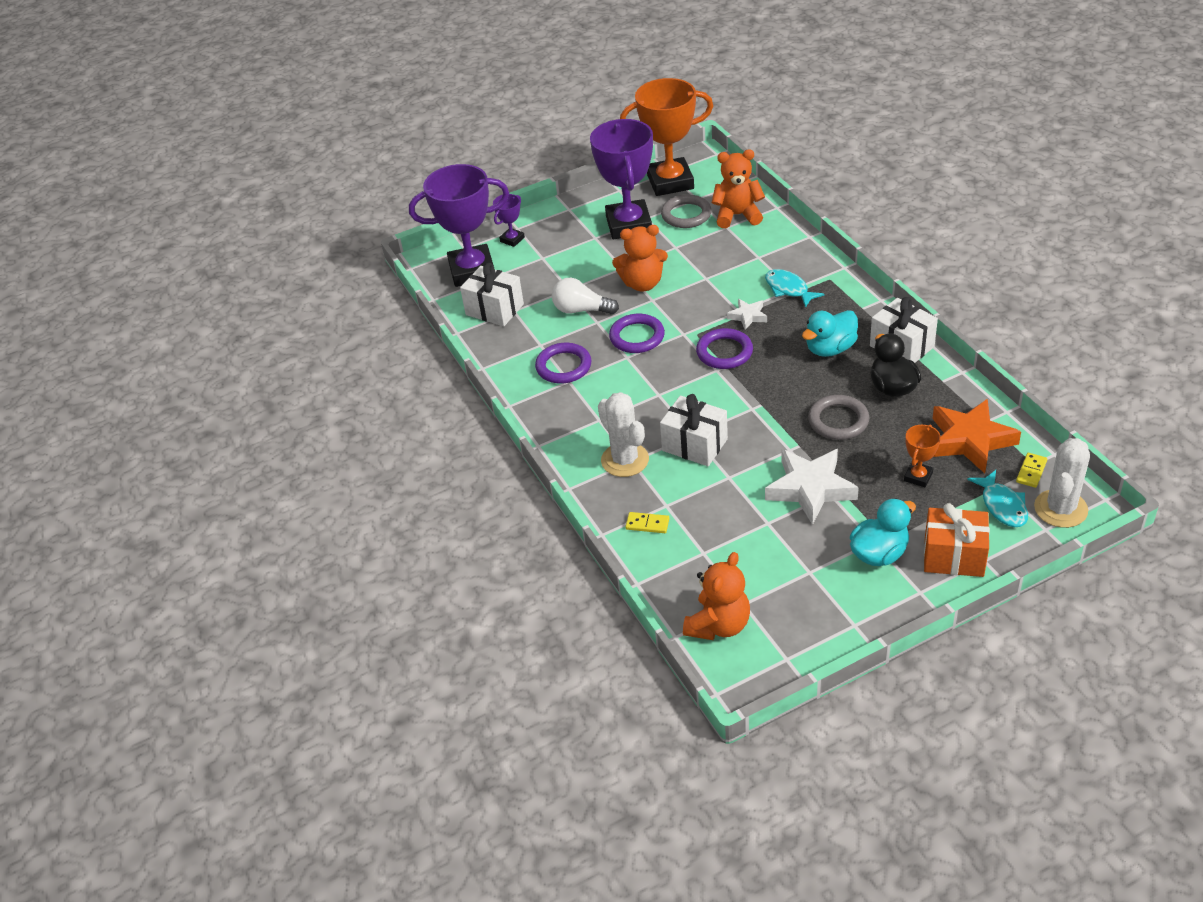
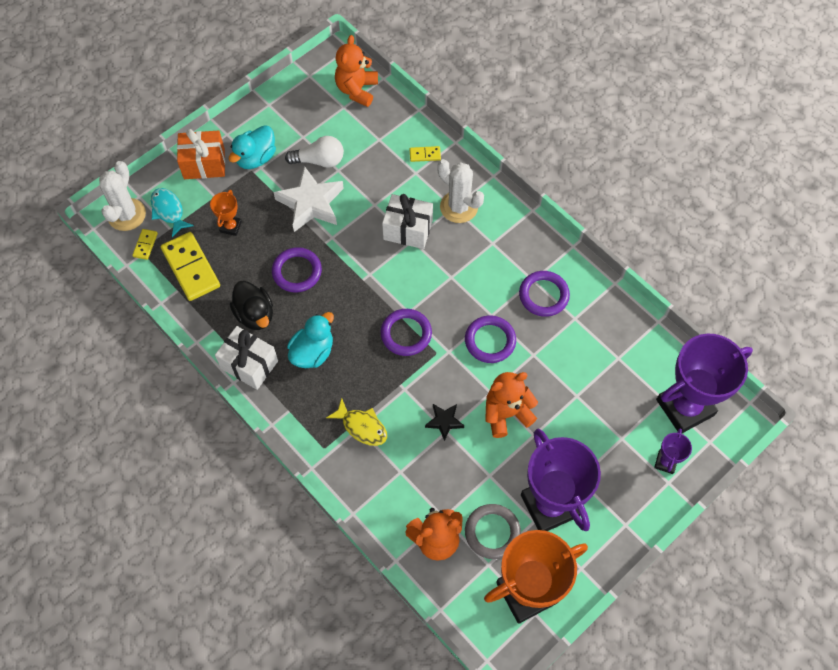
camera: 160 degrees right, 20 degrees up
white gift [460,263,524,326] -> none
white light bulb [552,278,619,315] -> white light bulb moved to [285,136,344,168]
white star [727,299,767,330] -> none
turquoise fish [765,269,824,308] -> yellow fish [326,398,387,446]
grey ring [808,395,870,440] -> purple ring [272,247,322,293]
orange star [932,399,1021,473] -> yellow domino [161,232,220,301]
none -> black star [425,404,464,441]

